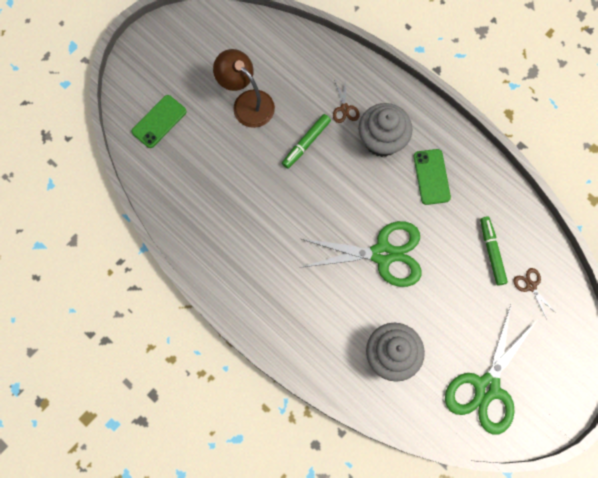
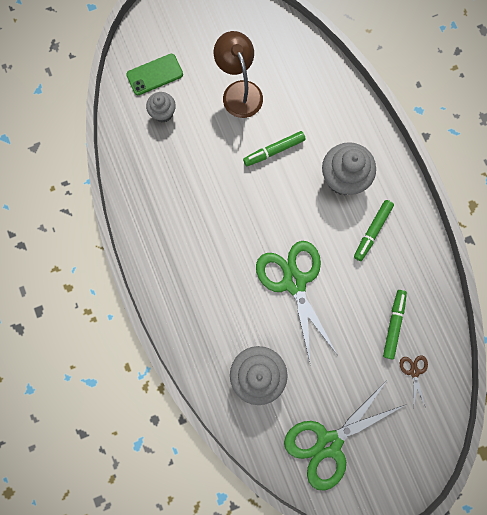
camera: 25 degrees right, 5 degrees up
green scissors [299,221,421,287] -> green scissors turned 135 degrees counterclockwise [256,241,337,362]
brown scissors [333,78,360,123] -> none
green phone [414,149,451,205] -> green marker [354,200,394,261]
none -> grey cupcake [146,92,176,122]

